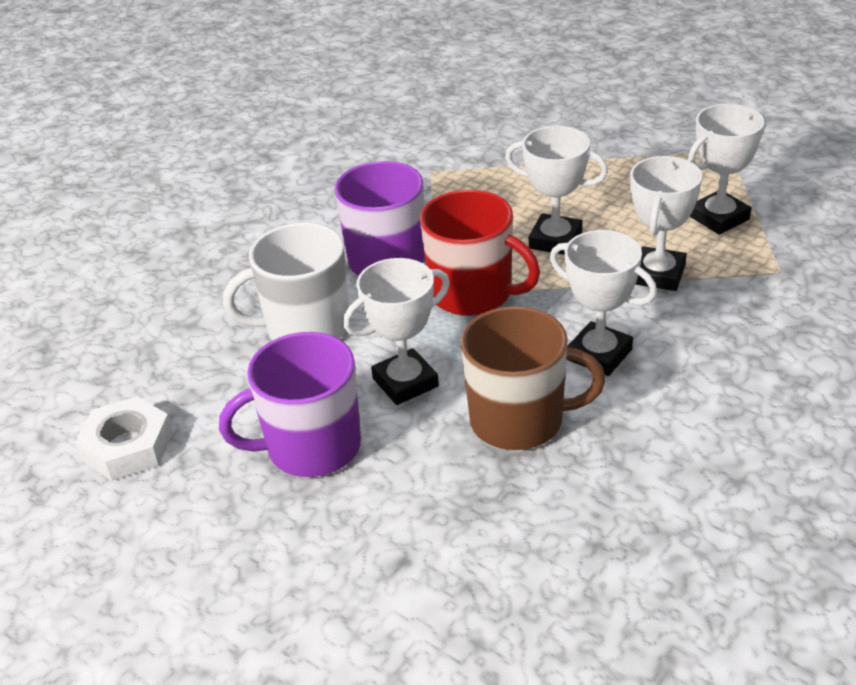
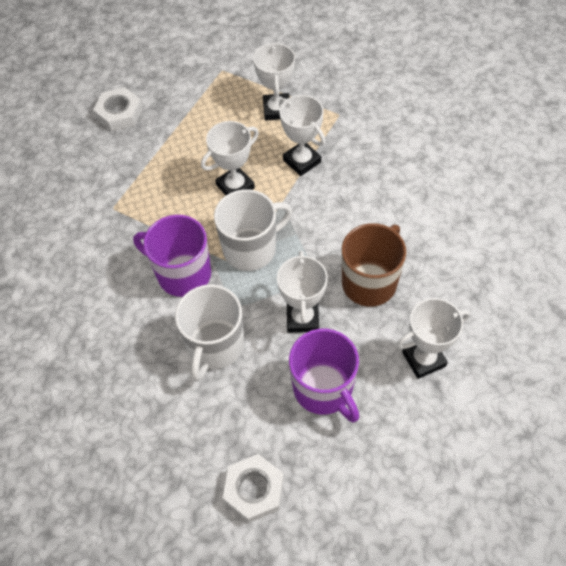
camera: 60 degrees left, 20 degrees up
purple mug [219,332,361,477] -> purple mug turned 45 degrees counterclockwise [289,328,359,423]
red mug [420,190,540,316] -> white mug [214,189,292,271]
white trophy [550,230,657,376] -> white trophy moved to [397,298,470,379]
none -> white nut [93,87,143,132]

